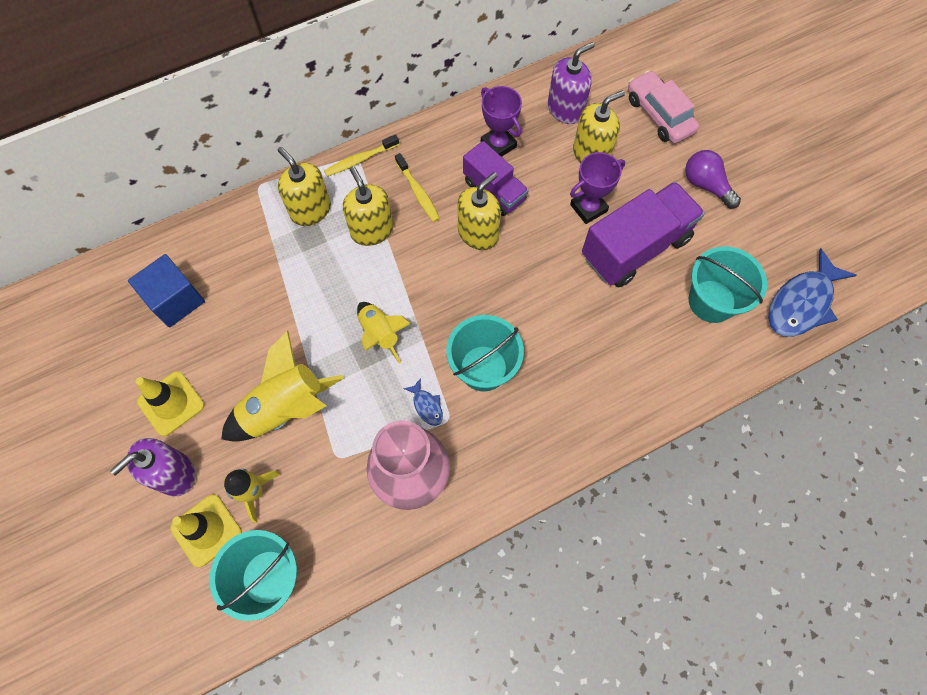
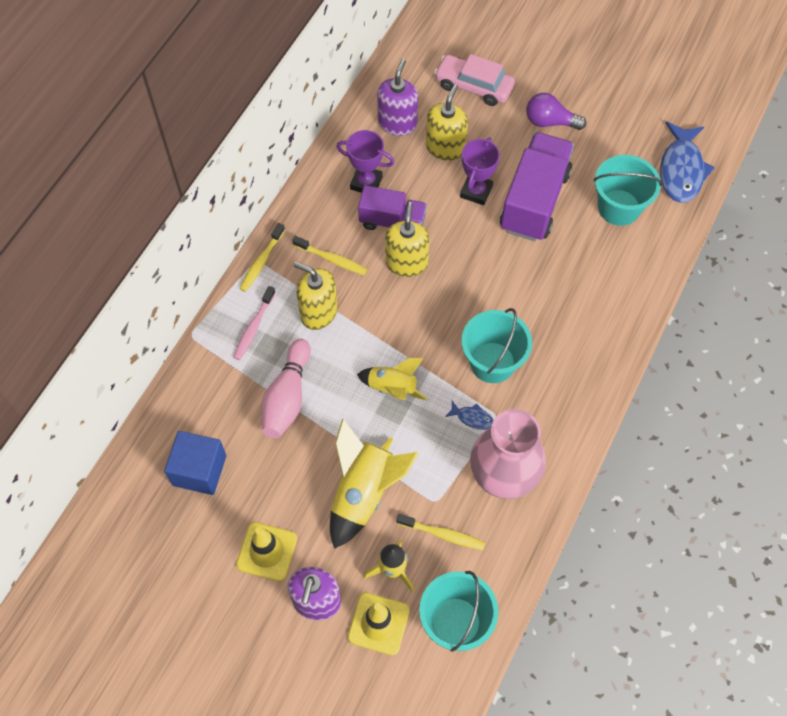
camera: 35 degrees left, 5 degrees down
yellow soap dispenser [277,147,331,226] -> pink toothbrush [233,286,276,360]
none -> pink bowling pin [261,339,311,438]
none -> yellow toothbrush [397,514,485,550]

